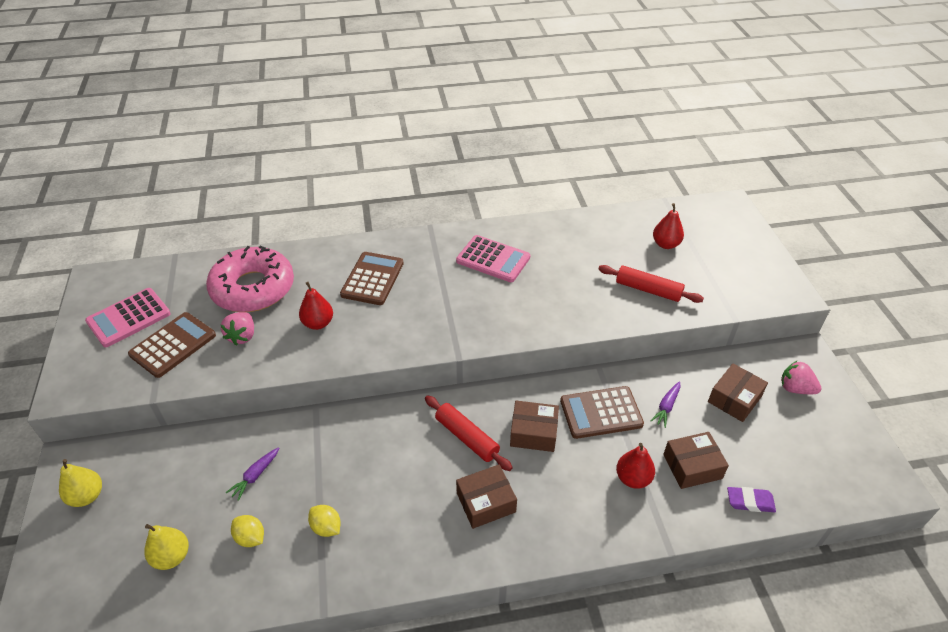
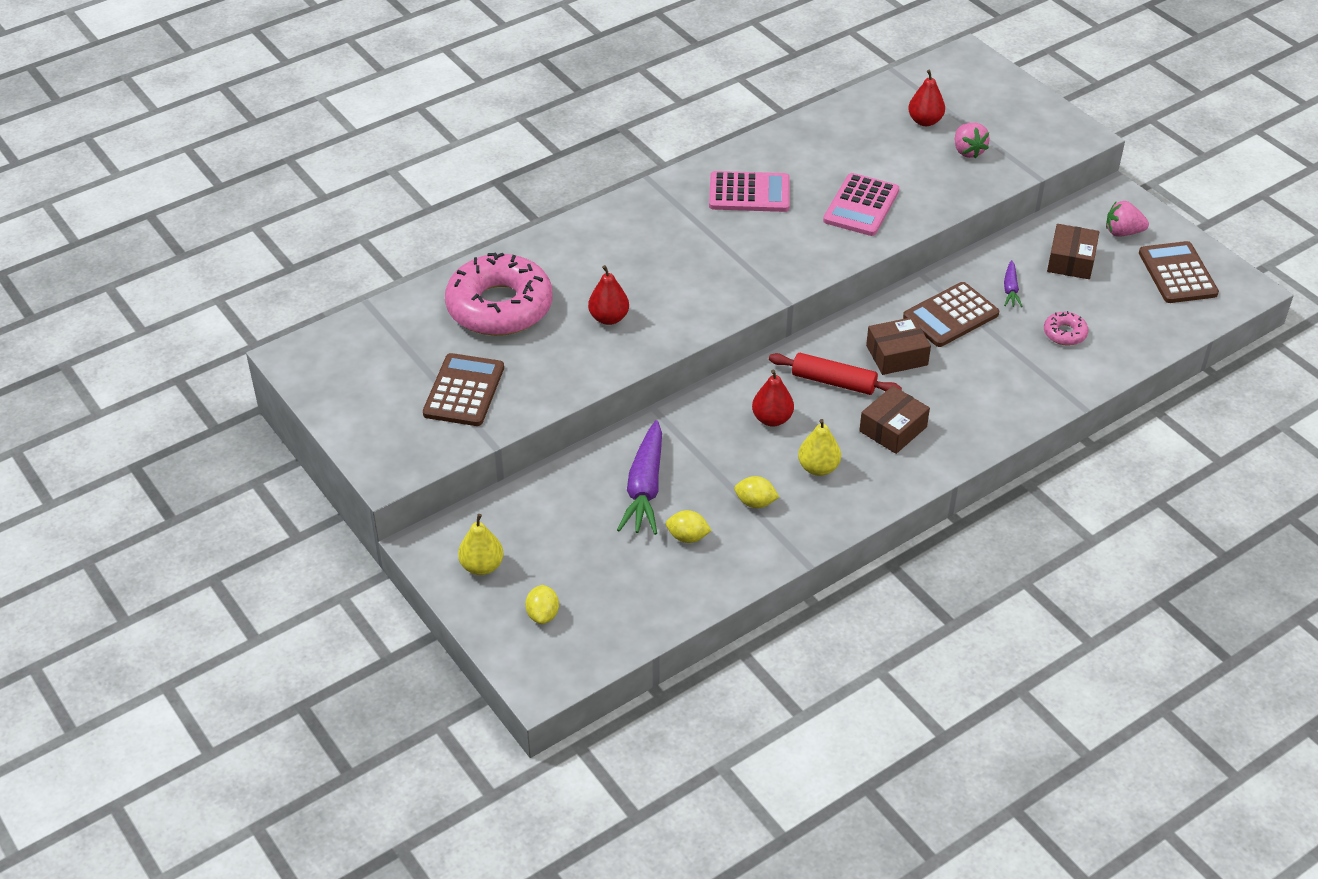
camera: 25 degrees left, 0 degrees up
pink calculator [85,288,171,347] -> pink calculator moved to [823,173,899,236]
yellow pear [144,524,189,570] -> yellow pear moved to [798,419,841,476]
pink strawberry [221,312,254,346] -> pink strawberry moved to [955,123,990,158]
purple carrot [226,447,279,501] -> purple carrot [617,420,662,535], size x1.98
brown calculator [340,252,404,305] -> brown calculator moved to [1139,241,1219,303]
red rolling pin [598,265,704,303] -> none
red pear [616,443,655,489] -> red pear moved to [752,369,794,427]
brown box [663,432,729,489] -> pink donut [1044,311,1088,346]
purple eraser [727,487,776,512] -> none
none -> yellow lemon [525,585,559,624]

